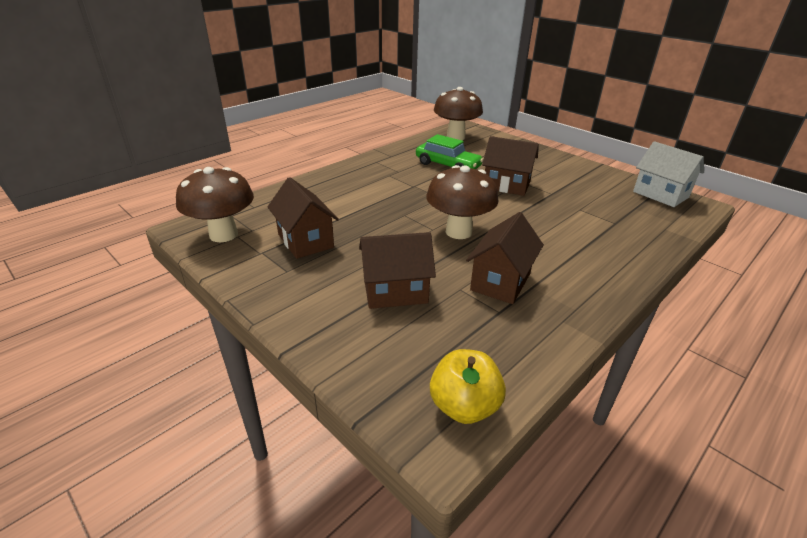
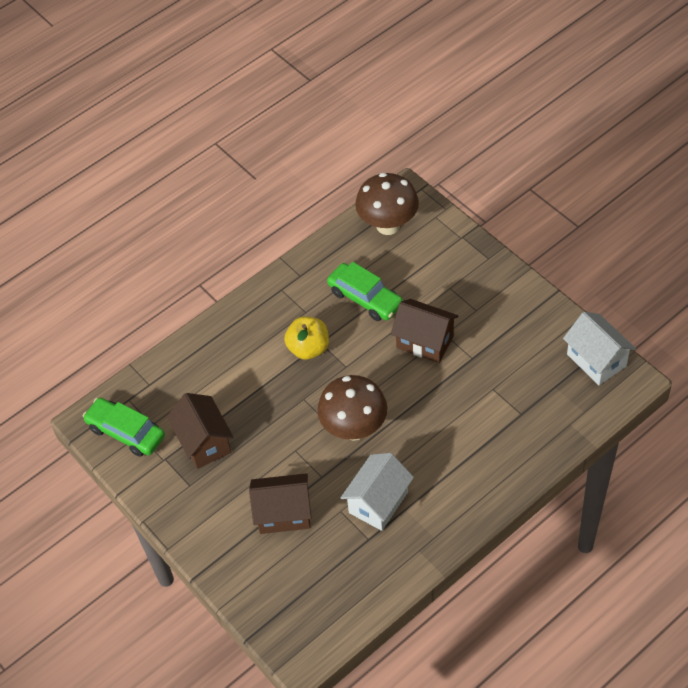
camera: 10 degrees right, 20 degrees up
brown mushroom [176,167,254,242] -> green car [83,398,165,457]
yellow apple [430,349,506,424] -> yellow apple moved to [284,316,329,360]
brown house [466,212,544,304] -> white house [341,453,414,531]

